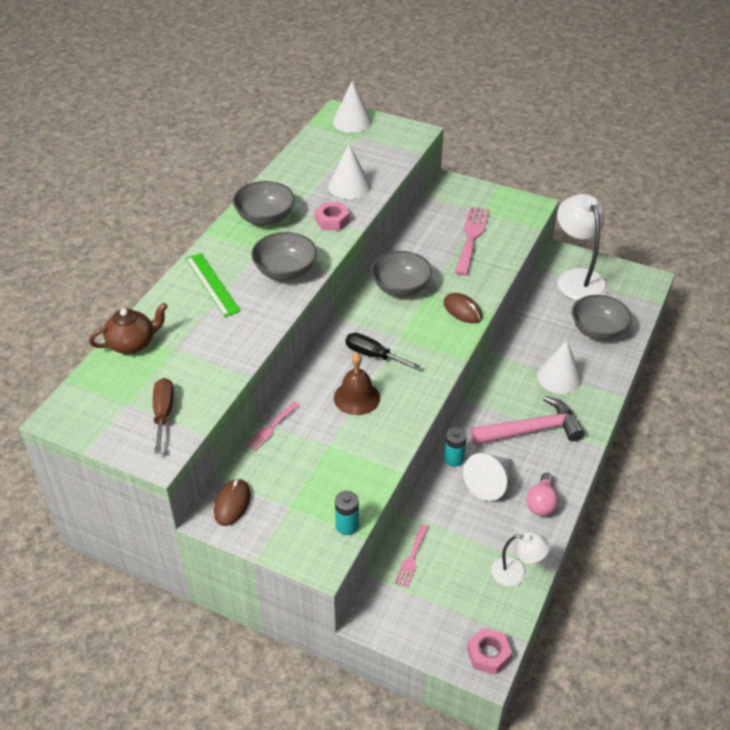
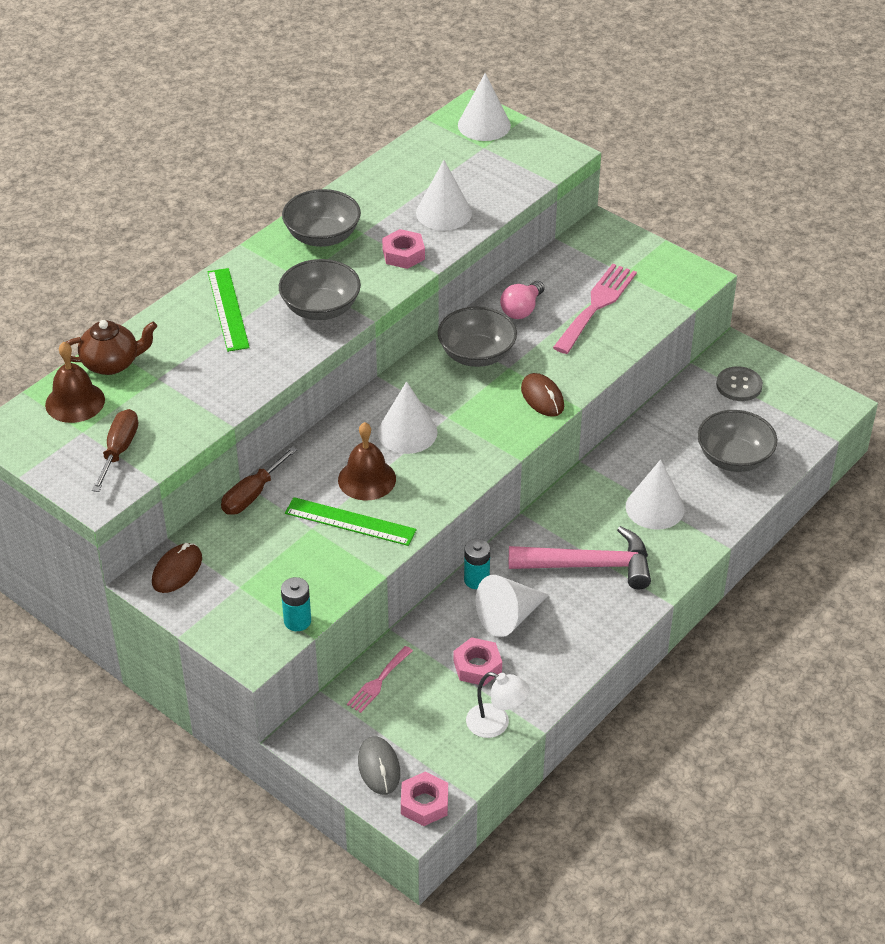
camera: 15 degrees right, 0 degrees up
pink fork [245,401,300,451] -> brown screwdriver [221,447,298,515]
black screwdriver [345,333,420,369] -> white cone [378,381,437,454]
pink light bulb [526,472,558,516] -> pink light bulb moved to [500,281,544,319]
white lamp [557,194,608,301] -> grey button [716,366,763,401]
none -> brown bell [45,342,105,423]
none -> green ruler [285,497,417,546]
none -> grey mouse [358,736,400,795]
none -> pink nut [453,637,502,686]

